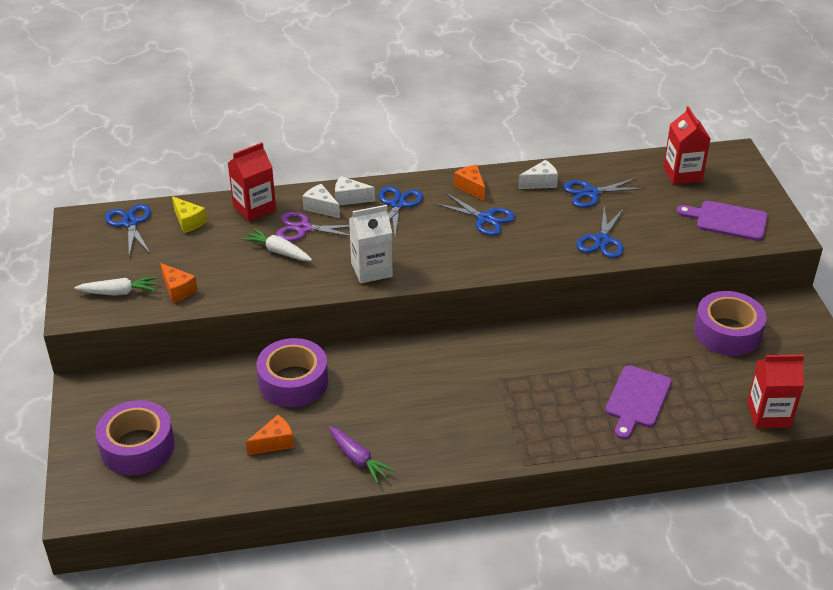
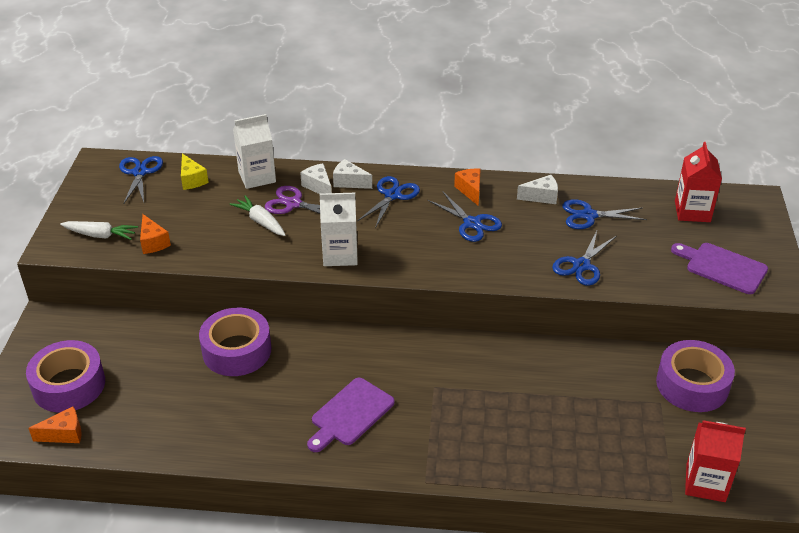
camera: 15 degrees right, 0 degrees up
red carton [228,142,276,222] -> white carton [233,114,276,189]
orange cheese [246,415,294,455] -> orange cheese moved to [28,407,82,443]
purple carrot [329,426,395,484] -> none
purple cutting board [605,365,672,439] -> purple cutting board moved to [307,378,395,452]

